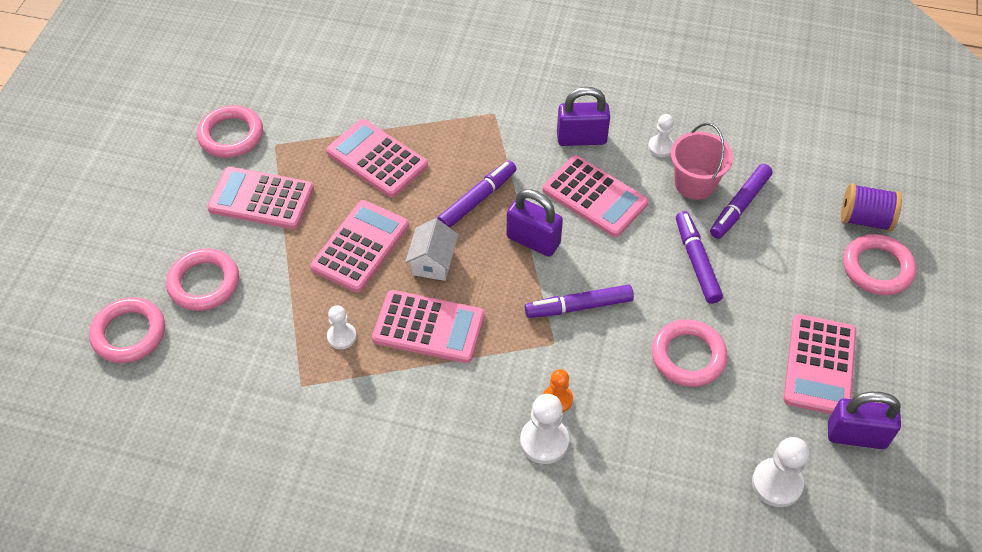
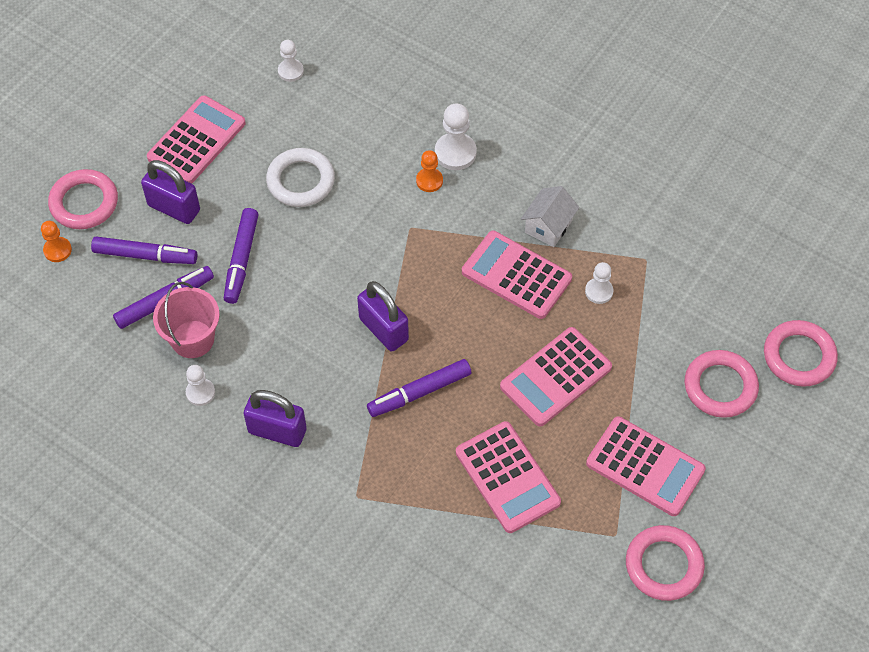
camera: 160 degrees left, 5 degrees up
white house [405,218,458,281] -> white house moved to [521,186,579,247]
purple marker [525,285,634,318] -> purple marker moved to [91,237,197,264]
pink calculator [543,155,648,237] -> none
pink ring [652,319,728,387] -> white ring [266,148,335,207]
white pawn [752,437,809,507] -> white pawn [278,40,304,82], size x0.63
purple padlock [828,392,901,449] -> purple padlock moved to [141,160,200,224]
purple spool [841,183,902,232] -> orange pawn [41,221,72,262]

